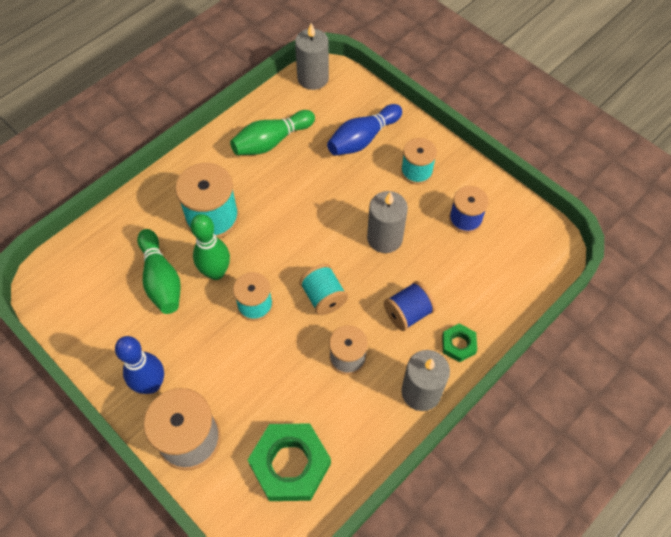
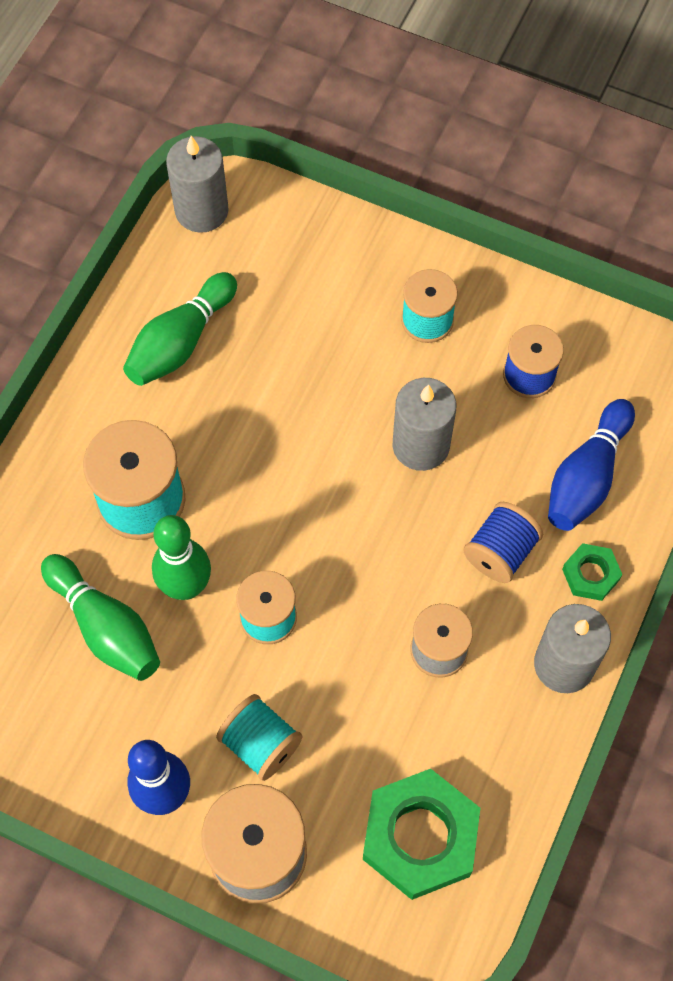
camera: 20 degrees left, 5 degrees up
turquoise spool [299,264,348,315] -> turquoise spool moved to [216,694,302,781]
blue bowling pin [327,104,402,156] -> blue bowling pin moved to [548,399,635,531]

